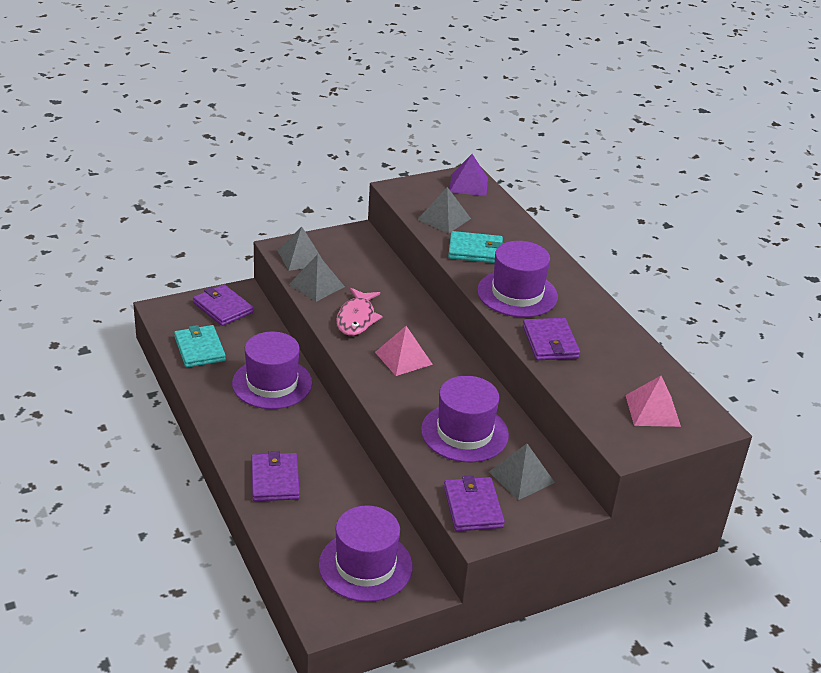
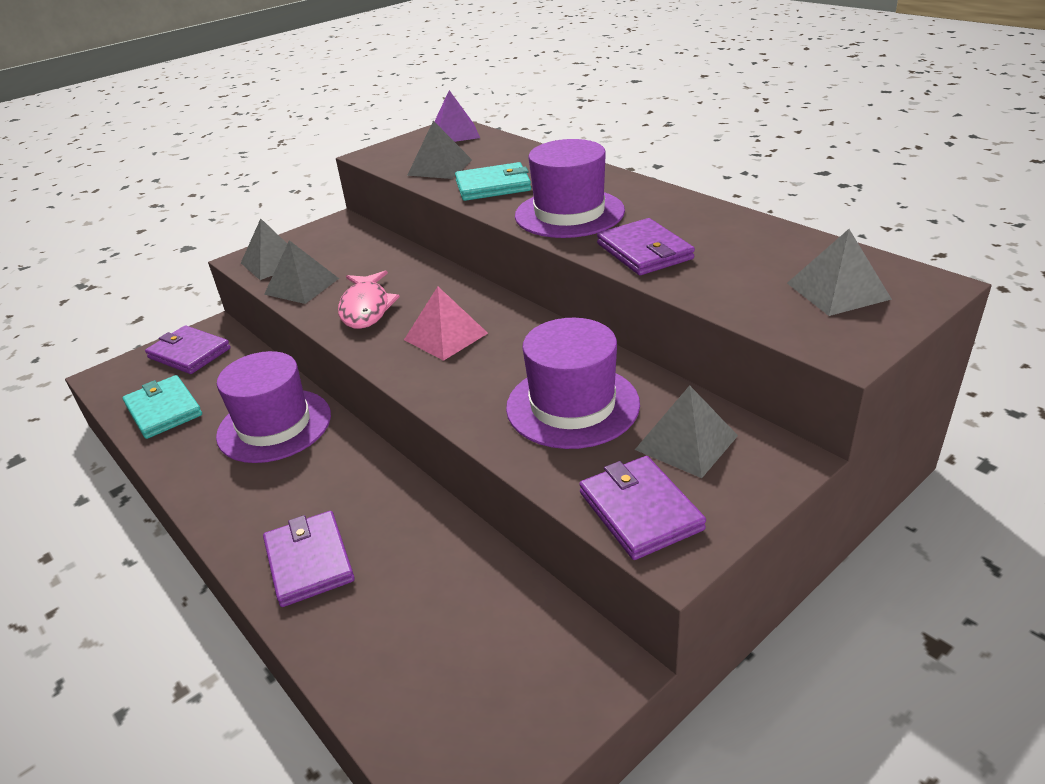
camera: 10 degrees left, 0 degrees up
purple hat [319,505,413,602] -> none
pink pyramid [625,376,681,427] -> grey pyramid [787,229,892,316]

